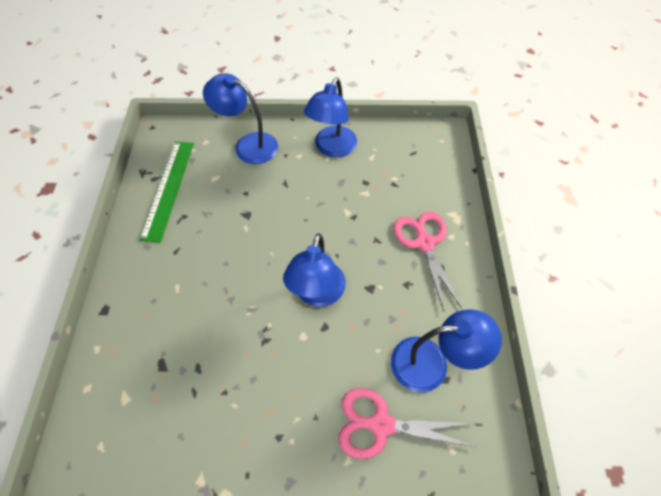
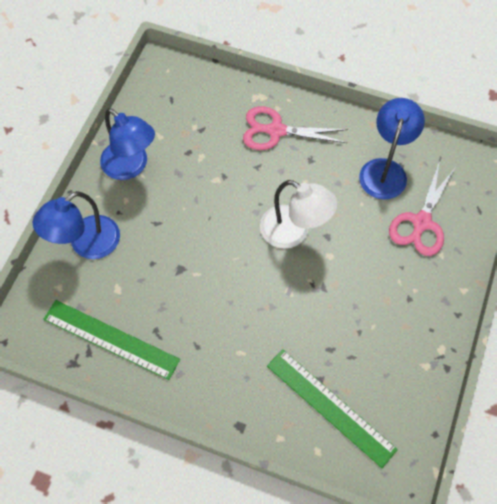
camera: 70 degrees left, 5 degrees up
blue lamp [283,233,346,307] -> white lamp [260,180,338,249]
none -> green ruler [267,349,398,468]

